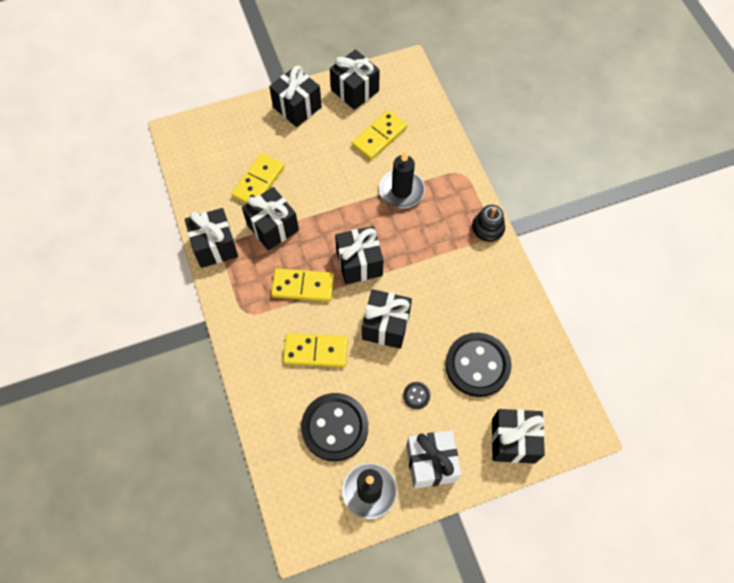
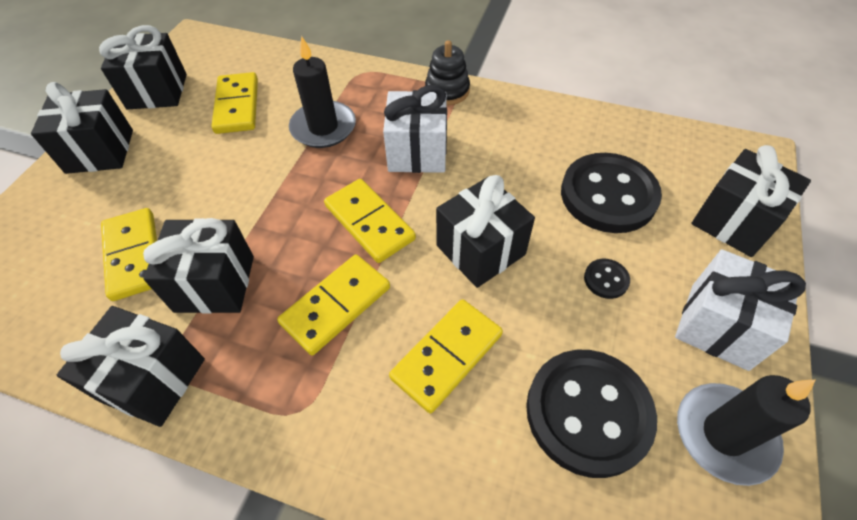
camera: 50 degrees left, 10 degrees down
black gift [335,226,384,284] -> yellow domino [324,179,416,263]
none -> white gift [383,85,447,173]

